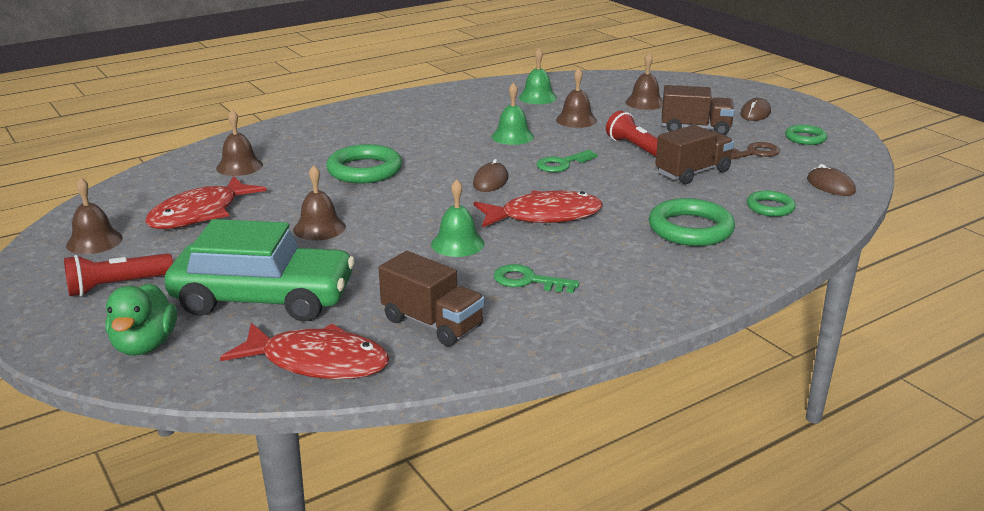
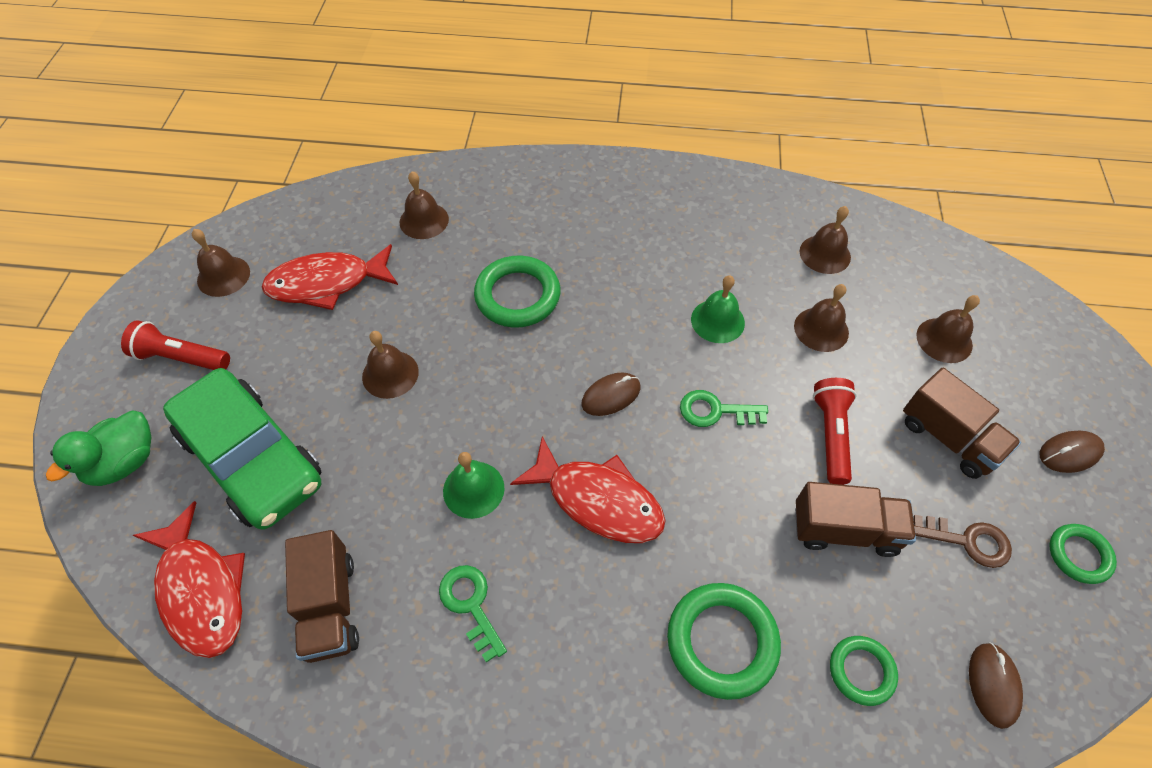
camera: 40 degrees right, 30 degrees up
green bell [519,48,557,104] -> brown bell [800,206,851,274]

